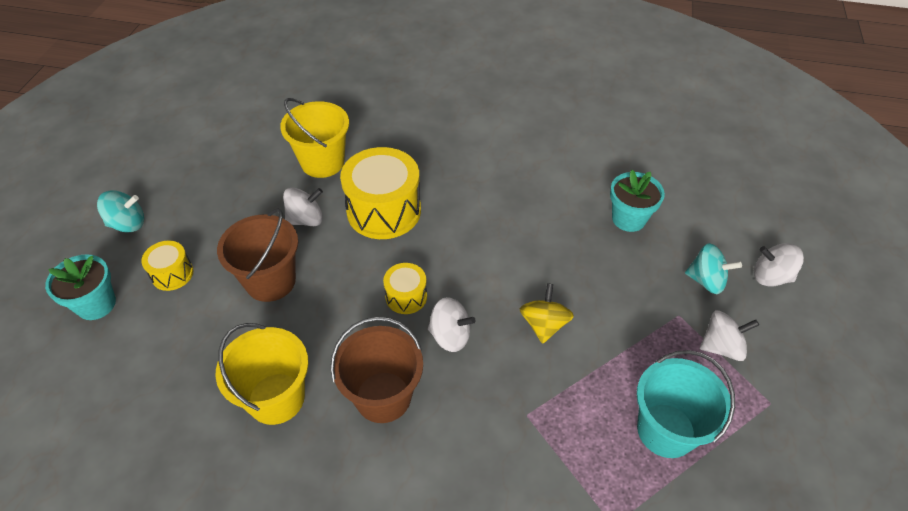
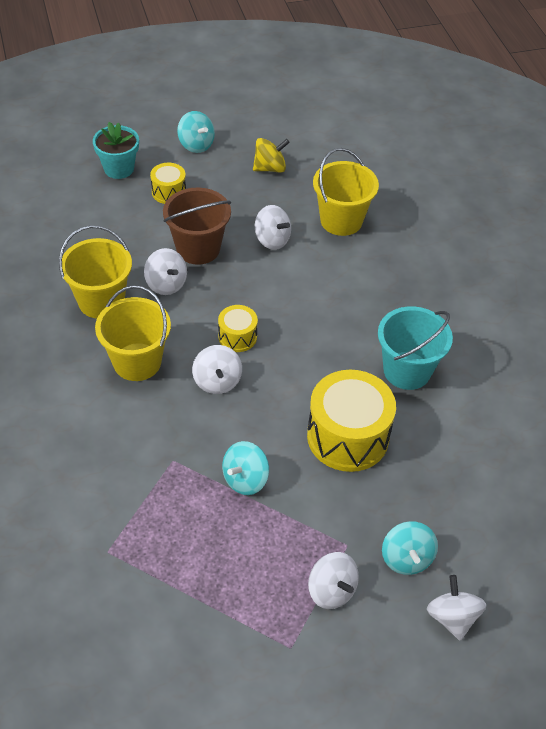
camera: 60 degrees right, 0 degrees up
brown bucket [330,317,423,423] -> yellow bucket [95,285,171,381]
yellow drum [340,147,421,239] -> yellow drum moved to [307,370,396,472]
yellow spinning top [520,283,574,344] -> yellow spinning top moved to [253,138,290,173]
turquoise flower pot [610,170,665,232] -> none
turquoise bucket [637,350,735,458] -> turquoise bucket moved to [378,306,453,390]
none -> white spinning top [144,248,187,295]
none -> turquoise spinning top [222,441,269,495]

